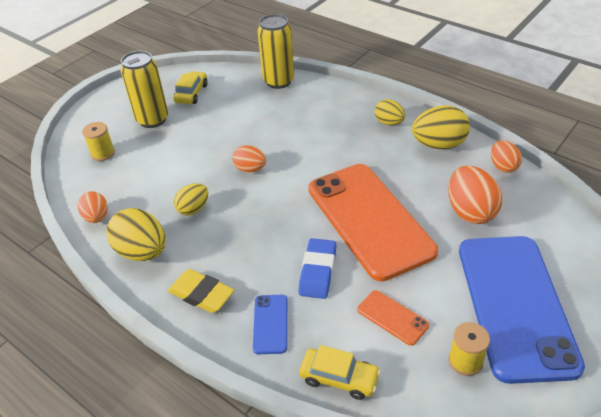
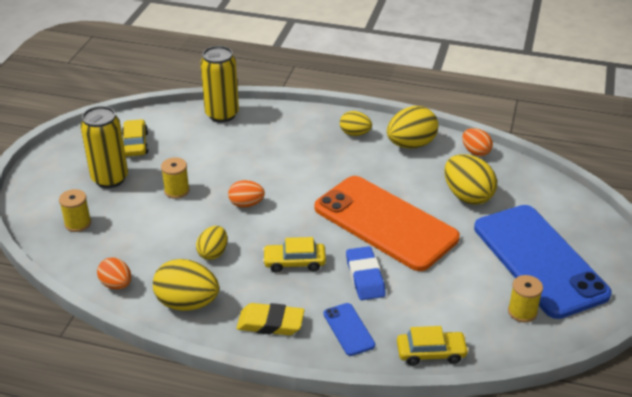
camera: 25 degrees left, 5 degrees down
orange phone [357,290,429,346] -> none
orange egg [448,166,502,224] -> yellow egg [444,154,497,205]
none -> yellow spool [161,157,190,199]
none -> yellow car [263,237,326,273]

